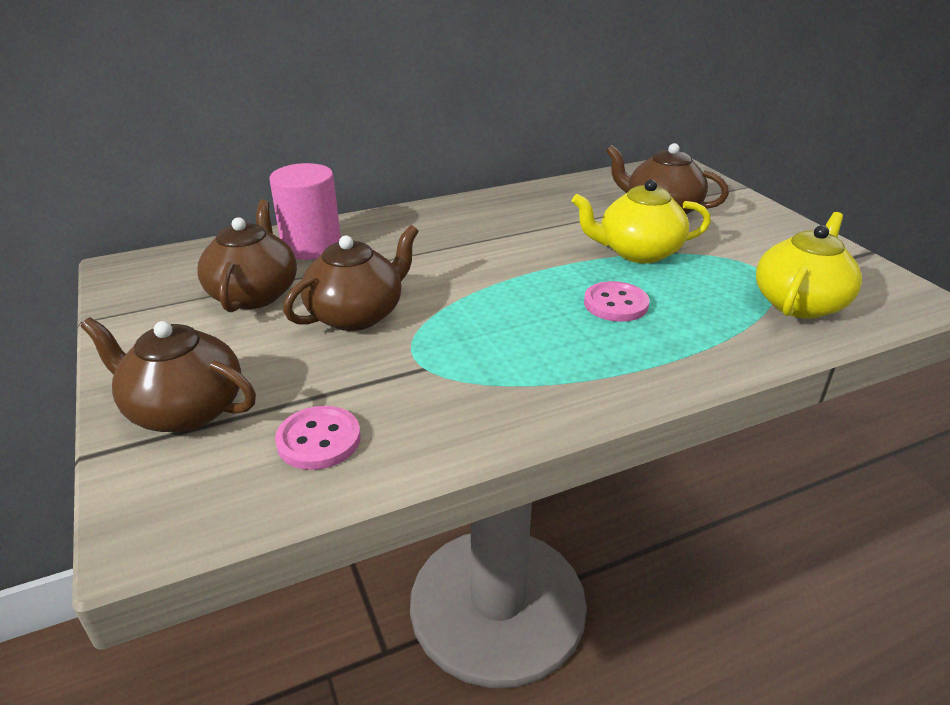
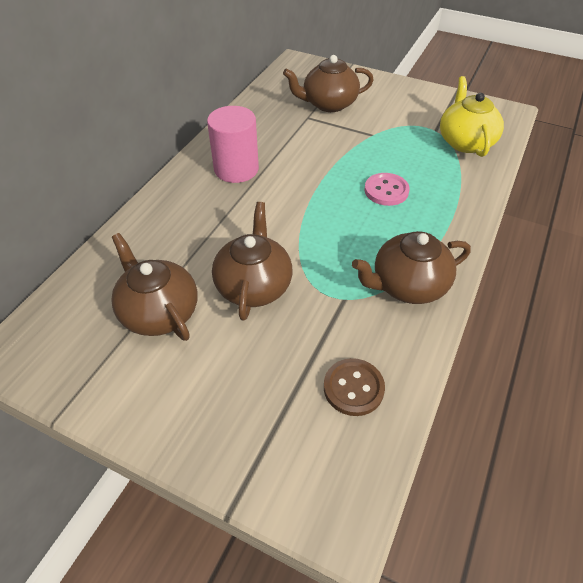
camera: 40 degrees left, 15 degrees up
brown teapot [81,317,256,433] -> brown teapot moved to [352,231,471,304]
pink cylinder [270,163,341,260] -> pink cylinder moved to [207,106,259,183]
pink button [275,406,360,470] -> brown button [324,358,385,416]
yellow teapot [572,179,711,263] -> none

